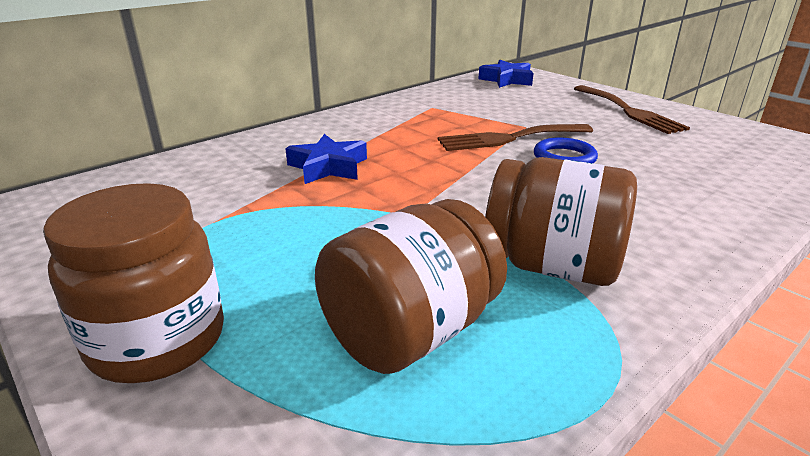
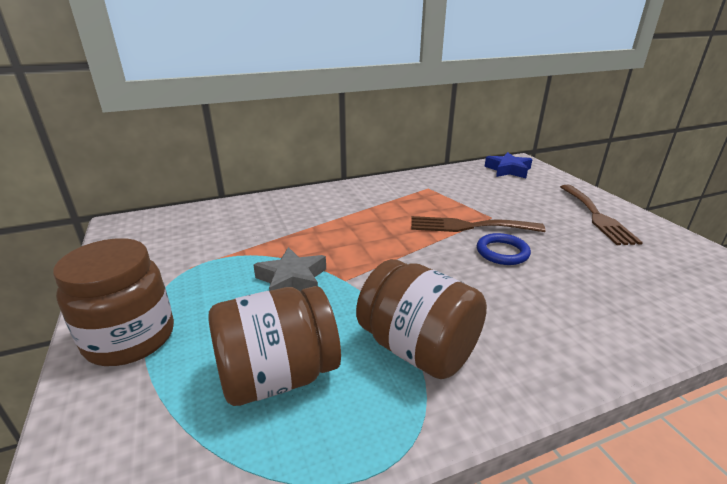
camera: 20 degrees right, 0 degrees up
blue star [285,134,367,184] -> none
none -> grey star [253,247,326,291]

